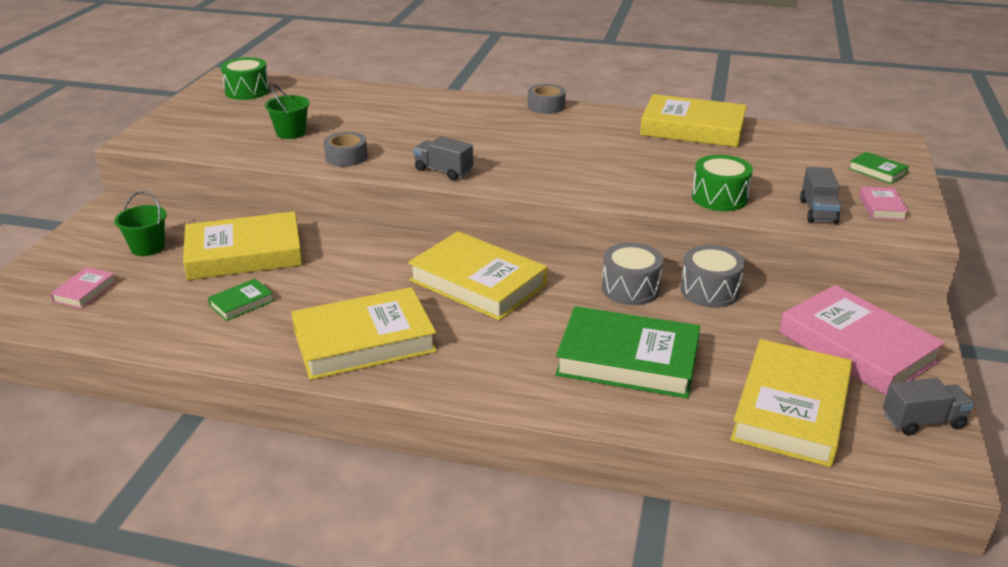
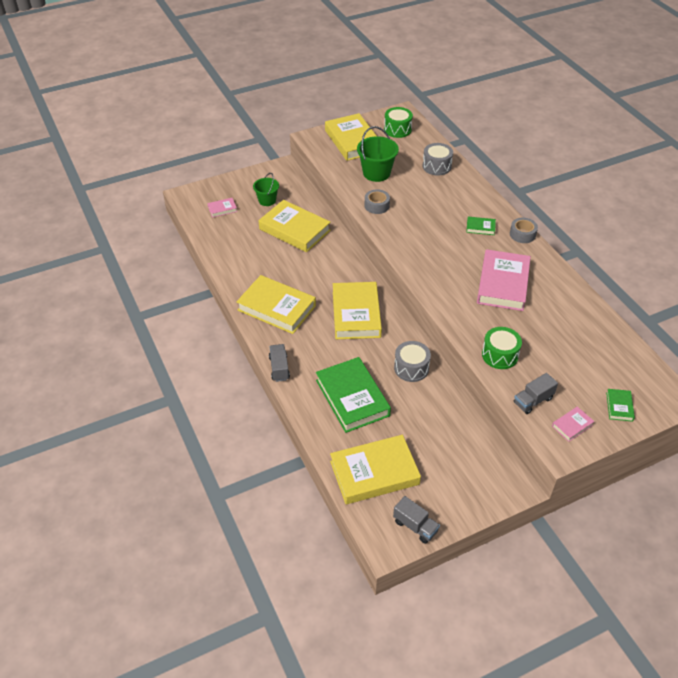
camera: 50 degrees right, 15 degrees up
green book [208,278,274,321] -> green book moved to [466,217,496,235]
green bucket [265,84,310,139] -> green bucket [357,126,399,182], size x1.56
grey truck [413,136,473,180] -> grey truck moved to [269,344,290,382]
yellow book [640,94,747,147] -> yellow book moved to [325,113,376,161]
grey drum [680,245,745,308] -> grey drum moved to [423,143,453,176]
pink book [779,285,945,395] -> pink book moved to [477,249,531,311]

